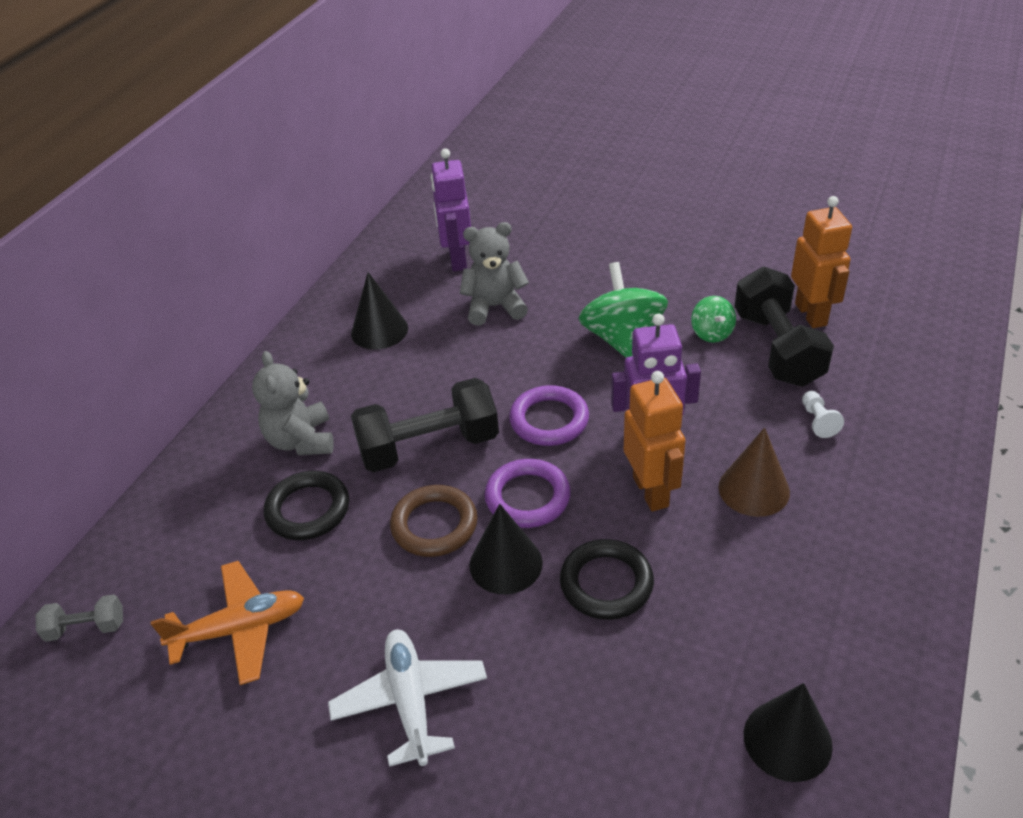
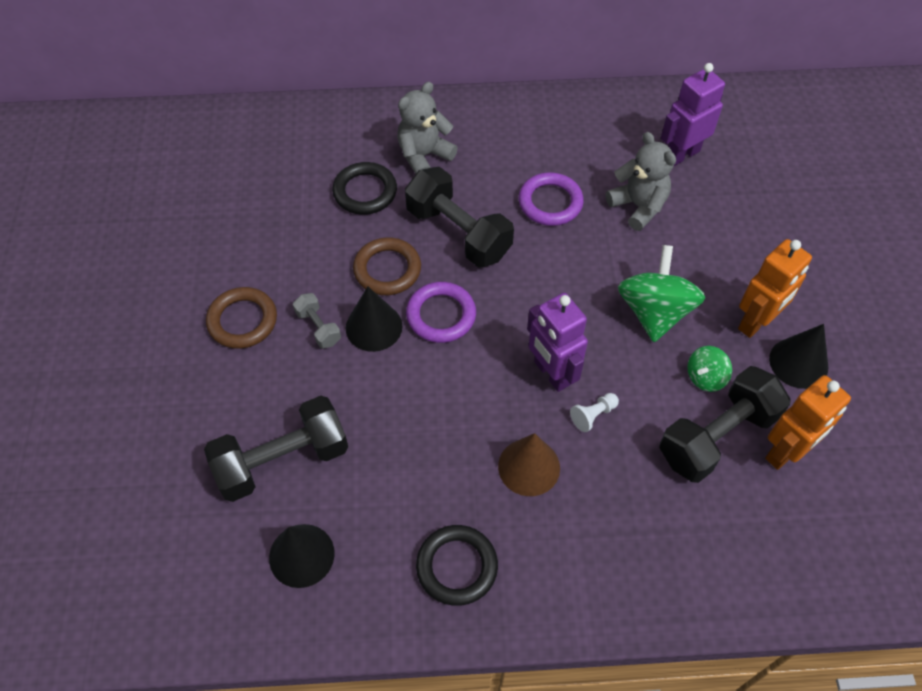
camera: 60 degrees right, 15 degrees up
grey dumbbell [36,595,123,642] -> grey dumbbell moved to [293,293,341,348]
orange plane [151,561,304,685] -> none
white plane [328,629,487,767] -> brown ring [206,287,277,349]
black cone [351,272,408,349] -> black cone moved to [769,324,828,389]
purple ring [509,385,589,446] -> purple ring moved to [519,172,584,226]
black ring [560,539,654,620] -> black ring moved to [416,525,498,606]
green spinning top [579,262,668,358] -> green spinning top turned 45 degrees counterclockwise [618,245,705,342]
orange robot [624,371,686,511] -> orange robot moved to [738,239,812,338]
white pawn [802,391,844,438] -> white pawn moved to [570,393,619,432]
none -> black dumbbell [204,396,348,502]

